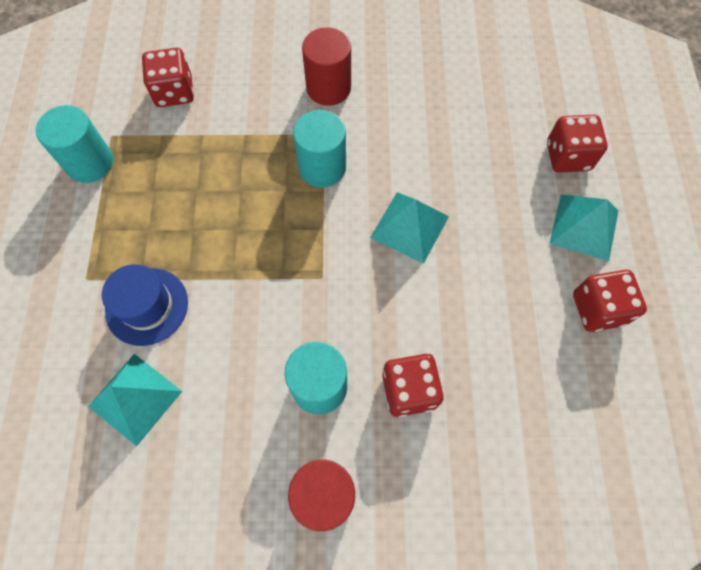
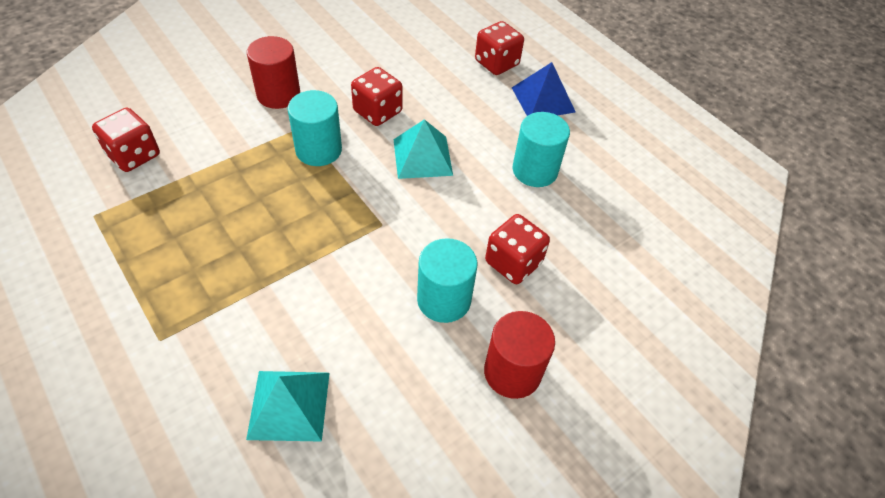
camera: 40 degrees left, 15 degrees down
turquoise cylinder [36,105,113,183] -> turquoise cylinder moved to [513,112,570,187]
blue hat [102,264,188,346] -> none
turquoise pyramid [549,194,618,261] -> blue pyramid [512,62,575,116]
red dice [573,270,647,332] -> red dice moved to [351,67,403,126]

